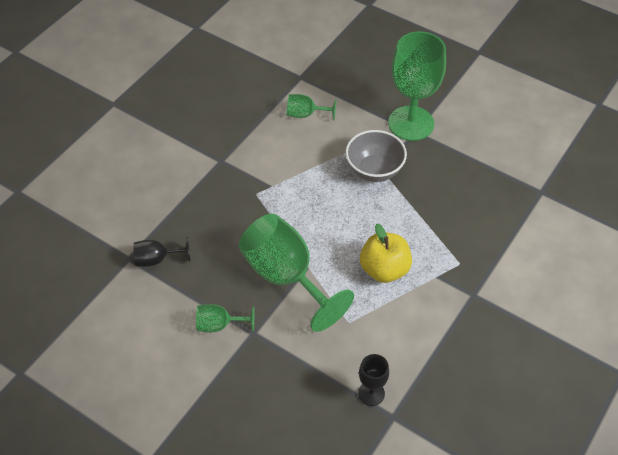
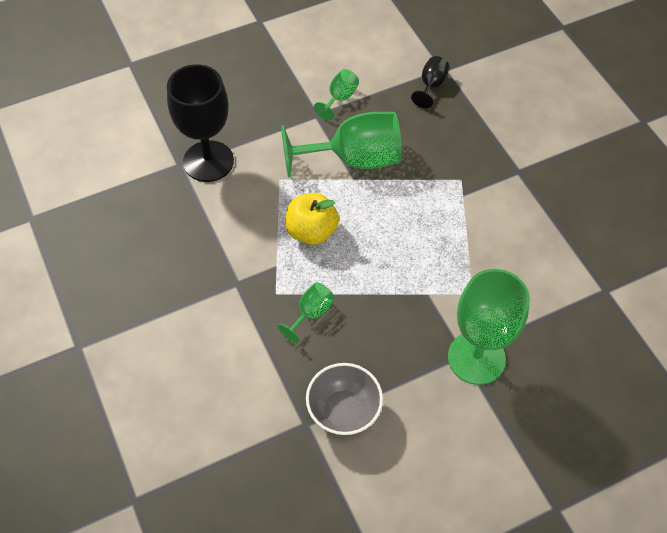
camera: 120 degrees right, 5 degrees up
green goblet [287,94,337,120] -> green goblet moved to [278,282,335,343]
grey bowl [345,130,407,182] -> grey bowl moved to [306,363,383,436]
black goblet [358,354,389,406] -> black goblet [167,64,234,182], size x2.12

